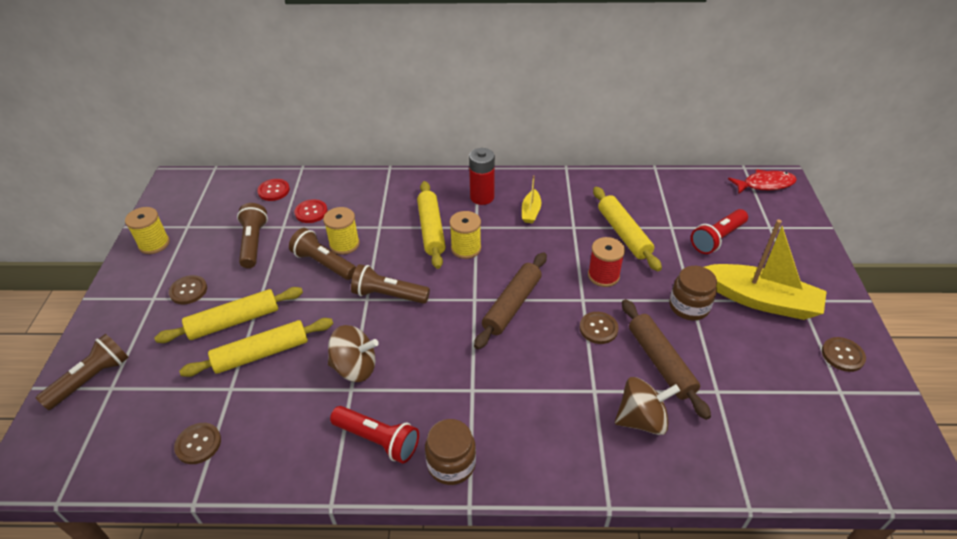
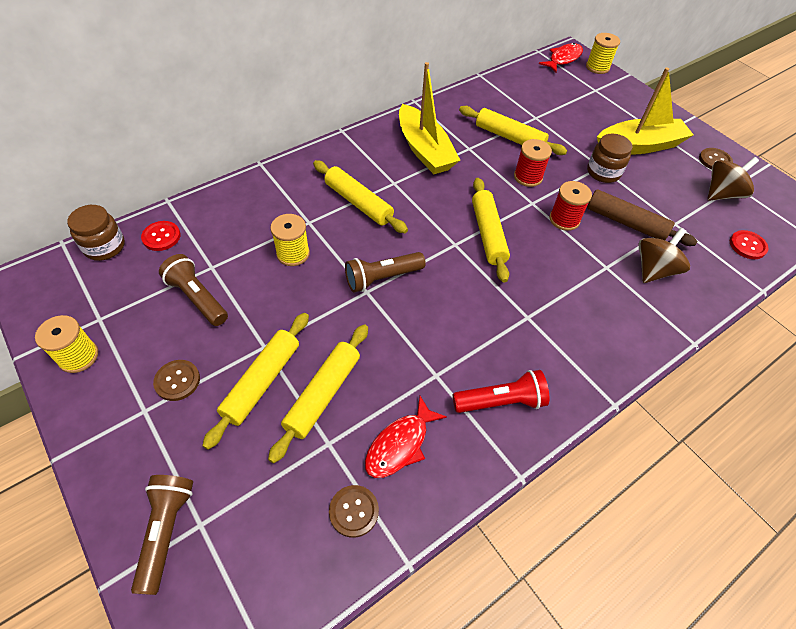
camera: 40 degrees left, 10 degrees up
brown flashlight [289,228,356,280] -> none
red button [295,199,328,223] -> red button moved to [730,230,769,259]
brown spinning top [328,325,379,382] -> brown spinning top moved to [707,157,759,201]
brown jar [425,419,476,485] -> brown jar moved to [67,205,125,261]
yellow spool [449,211,481,259] -> yellow spool moved to [586,33,620,74]
red battery [469,148,495,205] -> none
brown rolling pin [474,252,547,349] -> yellow rolling pin [472,178,510,283]
yellow boat [522,176,541,223] -> yellow boat [399,62,460,174], size x2.15
brown button [579,312,619,344] -> red spool [550,181,592,231]
red flashlight [691,209,748,254] -> none
none -> red fish [365,396,447,478]

